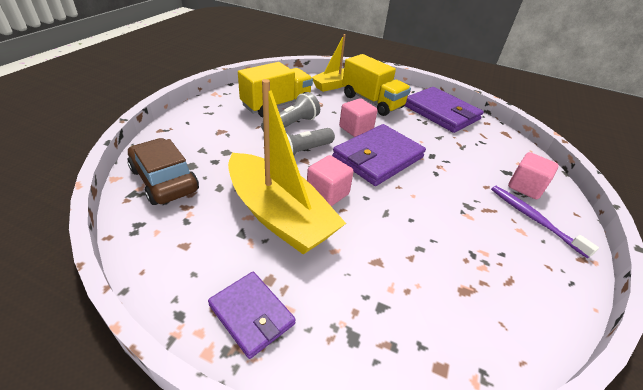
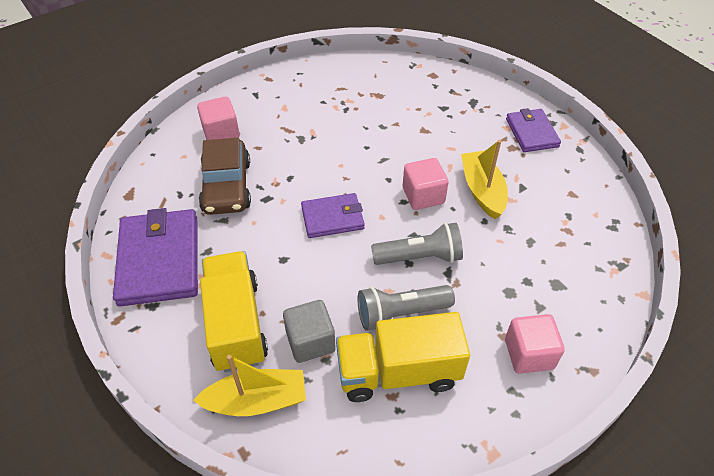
camera: 145 degrees left, 10 degrees up
brown car [128,138,199,205] -> brown car moved to [199,138,251,215]
yellow boat [228,79,346,255] -> yellow boat [461,140,508,219], size x0.59
purple wallet [332,124,426,186] -> purple wallet [301,193,365,238], size x0.59
pink cube [339,98,378,137] -> pink cube moved to [505,314,565,374]
purple toothbrush [491,186,599,258] -> none
none -> grey cube [283,300,336,363]

